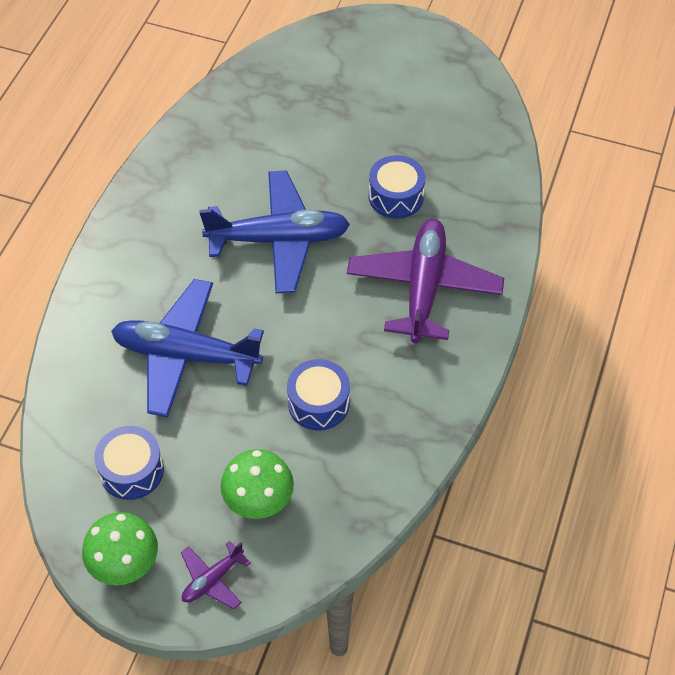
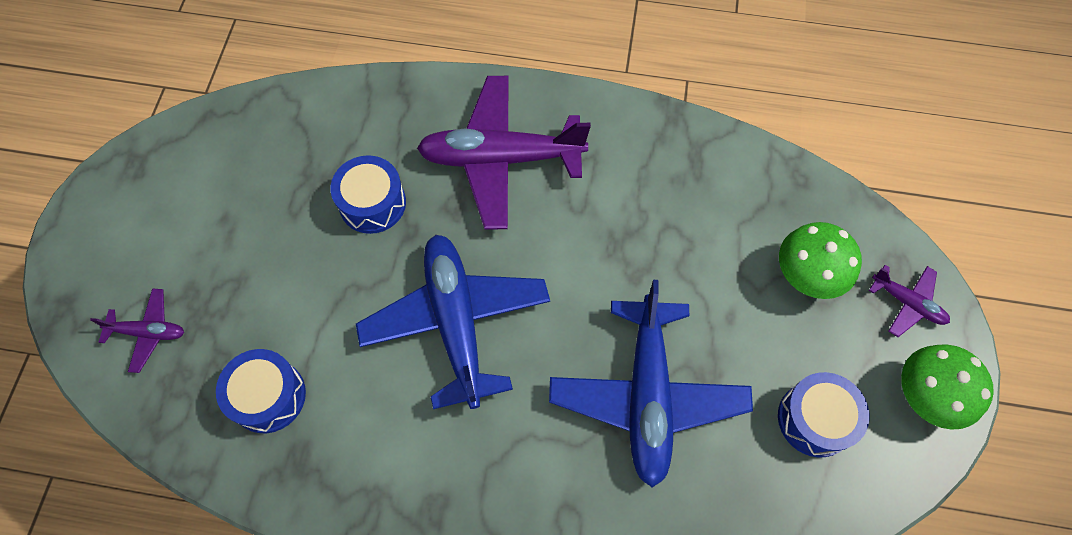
camera: 100 degrees left, 10 degrees up
blue drum [287,359,350,430] -> blue drum moved to [216,349,306,433]
none -> purple plane [90,288,184,373]

